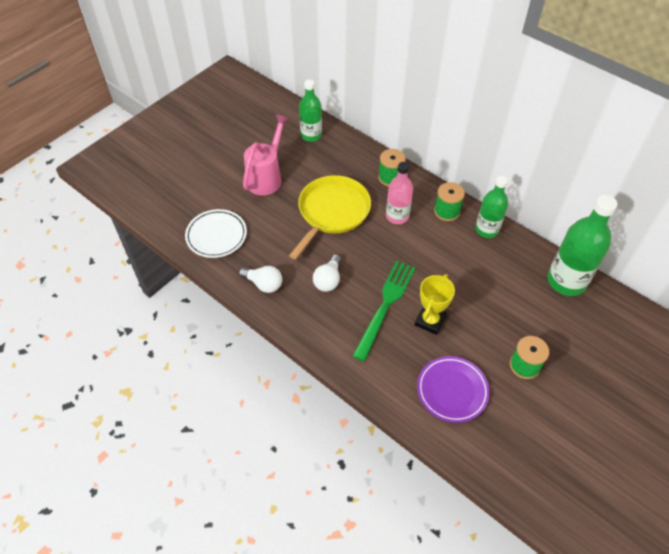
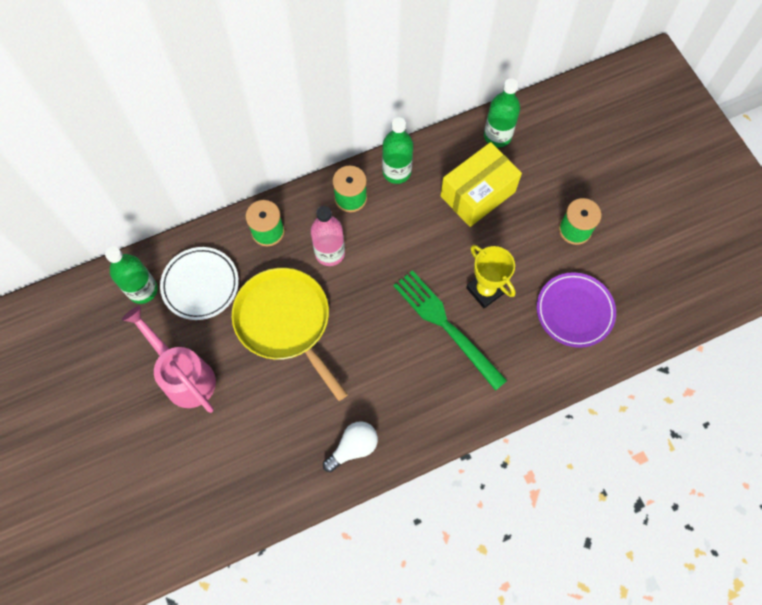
camera: 65 degrees left, 15 degrees up
white plate [185,209,247,258] -> white plate moved to [160,247,239,320]
white light bulb [313,255,341,292] -> none
green bottle [547,195,618,296] -> green bottle [484,78,520,147], size x0.64
none -> yellow box [440,142,522,227]

